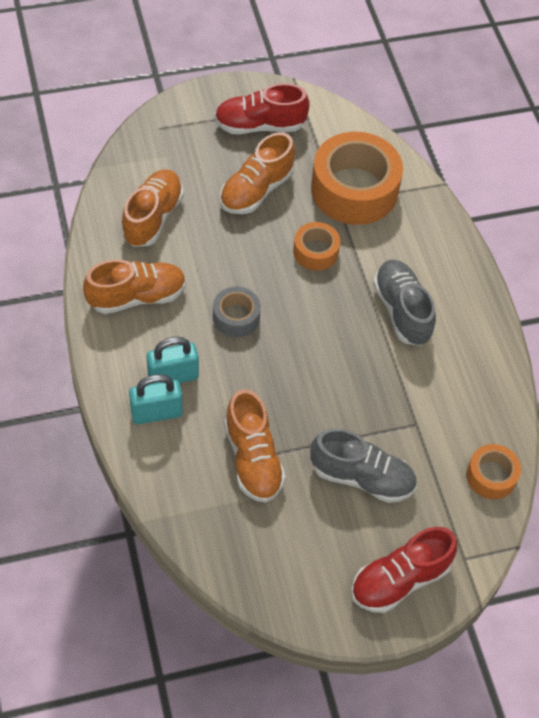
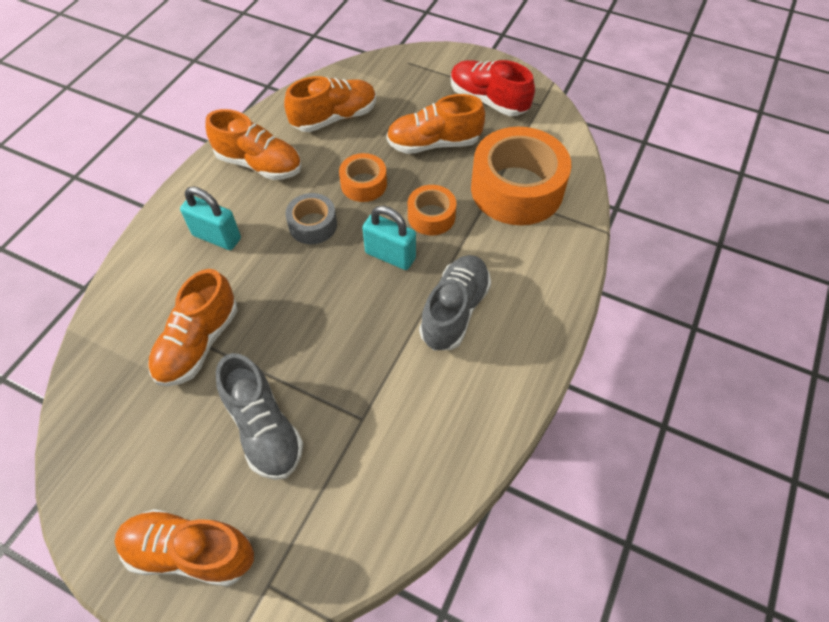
camera: 45 degrees right, 0 degrees up
turquoise padlock [129,374,183,424] -> turquoise padlock moved to [362,206,416,270]
red shoe [351,527,457,613] -> orange shoe [115,509,254,587]
orange tape [466,444,521,499] -> orange tape moved to [339,153,387,202]

